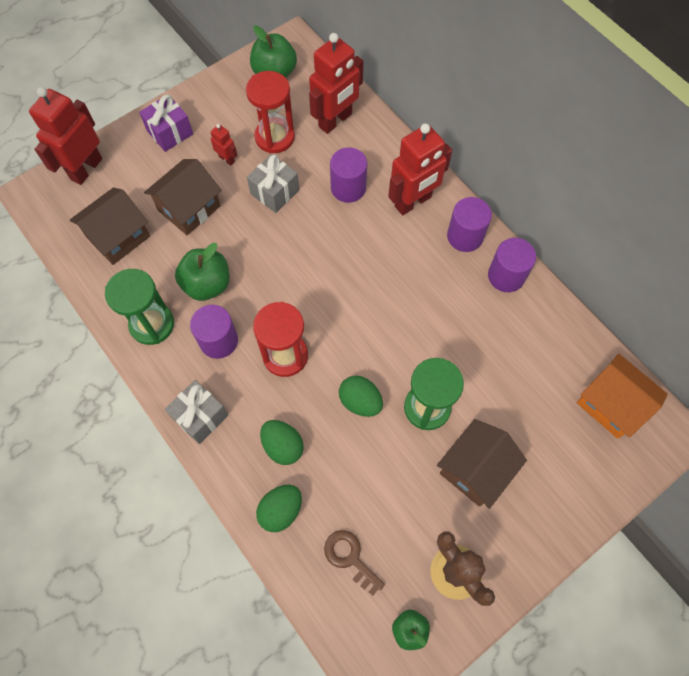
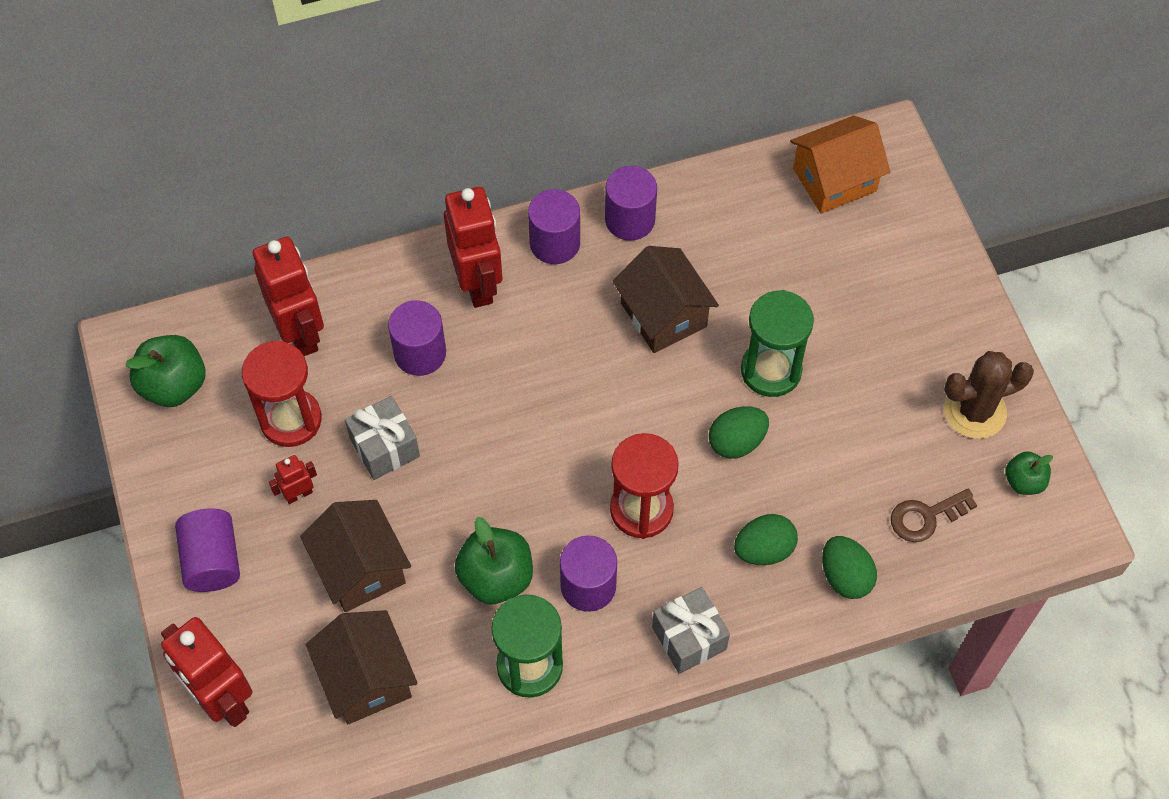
camera: 70 degrees left, 5 degrees down
purple gift [139,95,193,152] -> purple cylinder [175,509,240,592]
brown house [437,419,527,509] -> brown house moved to [612,246,719,353]

